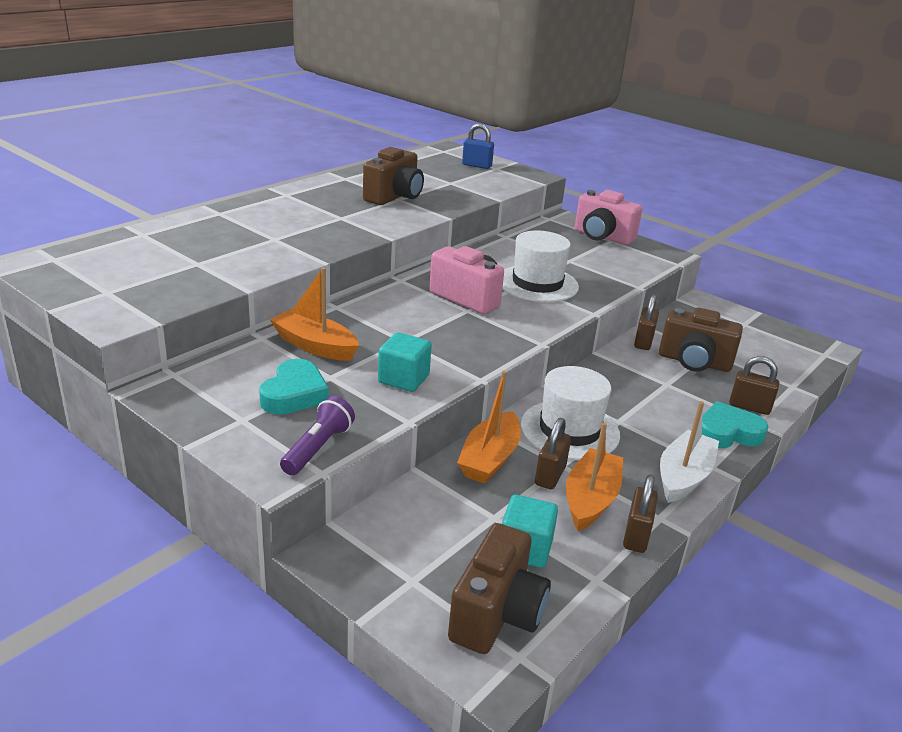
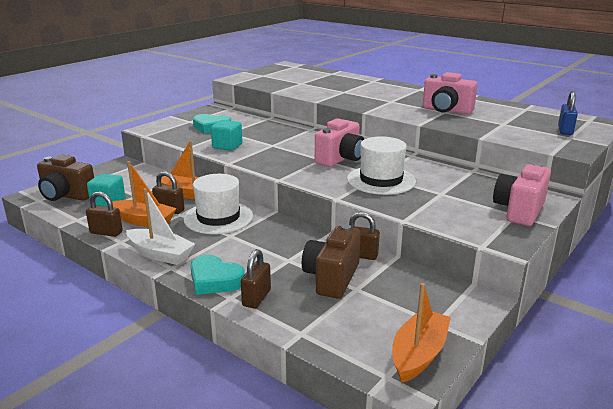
camera: 90 degrees right, 5 degrees down
orange boat [270,267,359,361] -> orange boat moved to [392,283,451,383]
purple flashlight [280,396,355,475] -> none
brown camera [363,147,424,205] -> pink camera [423,72,478,114]
turquoise heart [702,401,768,448] -> turquoise heart turned 135 degrees clockwise [190,255,245,295]

